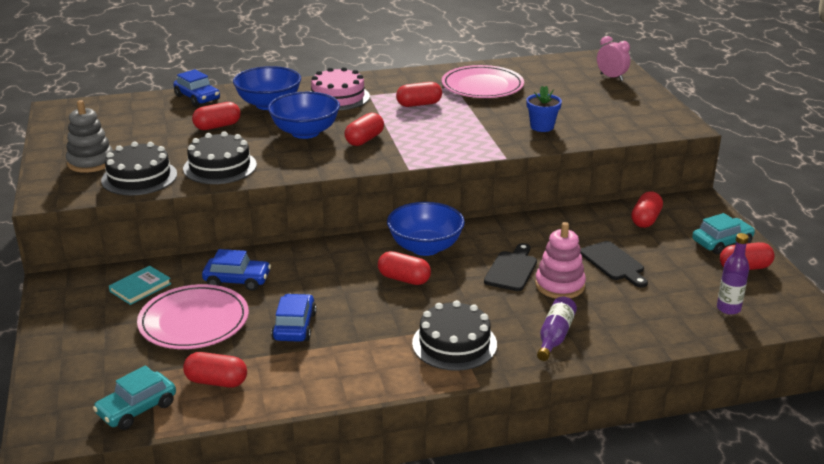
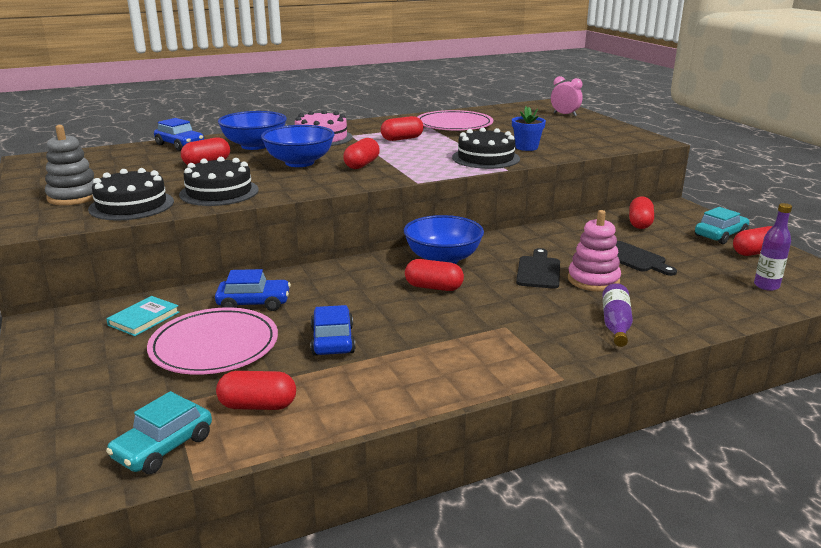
camera: 10 degrees left, 5 degrees down
black cake [412,300,497,371] -> black cake moved to [452,128,520,169]

